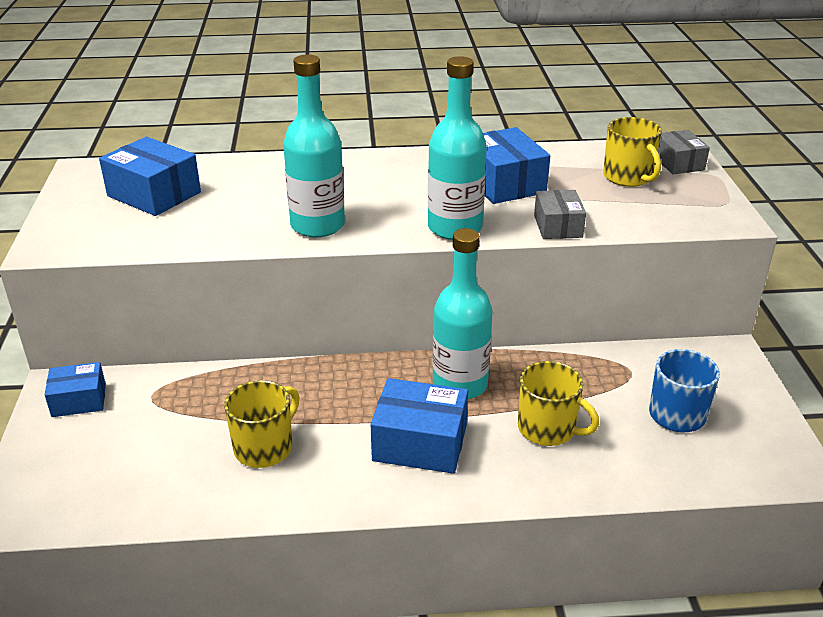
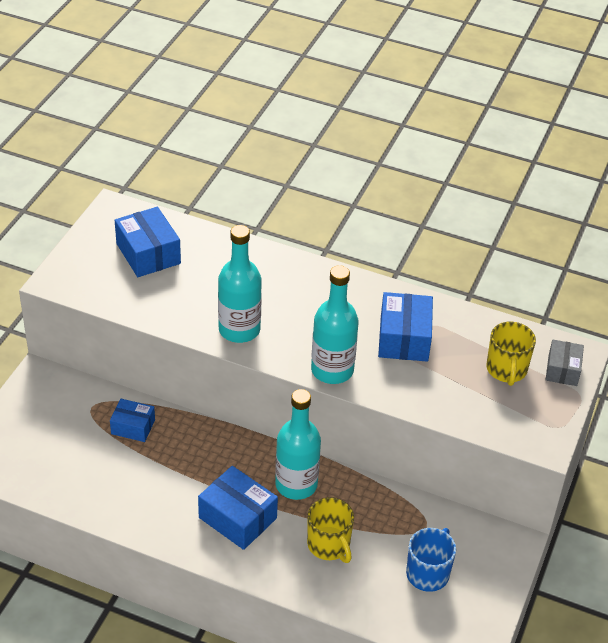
camera: 25 degrees right, 10 degrees up
blue box [45,362,106,417] -> blue box moved to [110,399,155,442]
yellow mug [224,380,300,468] -> none
grey box [534,190,586,239] -> none

